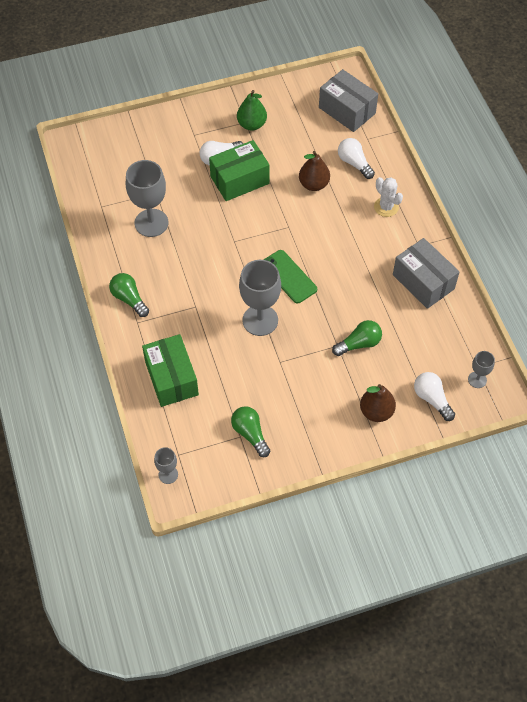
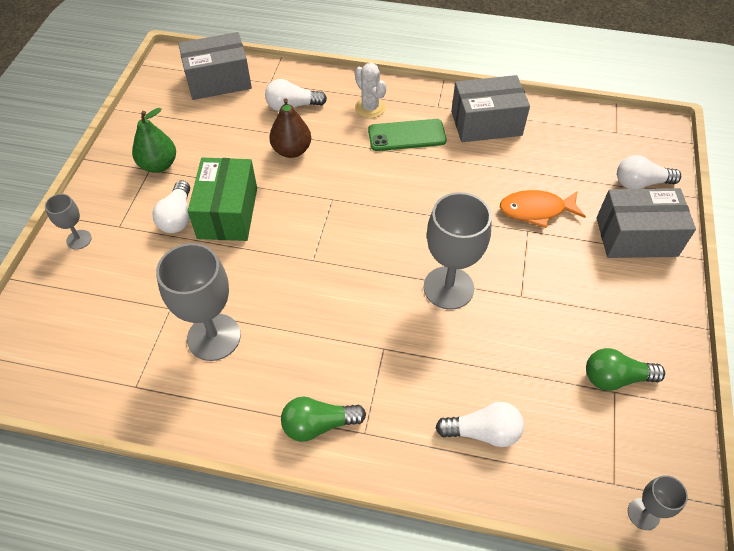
camera: 60 degrees left, 5 degrees down
green box [142,334,199,407] -> white light bulb [436,402,524,447]
green phone [264,250,317,303] -> green phone moved to [368,119,447,151]
green light bulb [332,320,382,356] -> orange fish [500,190,586,228]
brown pear [360,384,396,422] -> grey box [596,188,696,258]
white cactus [374,177,403,217] -> white cactus turned 60 degrees clockwise [355,63,386,118]
grey goblet [468,351,495,388] -> grey goblet moved to [45,194,92,250]

